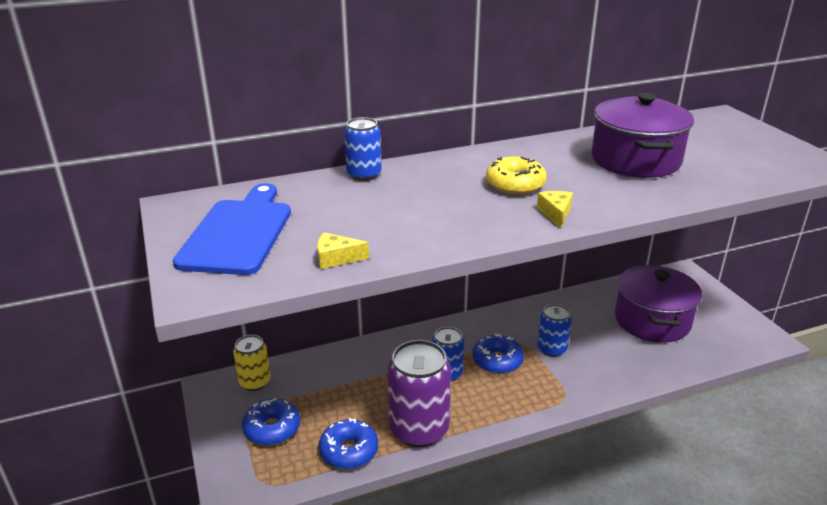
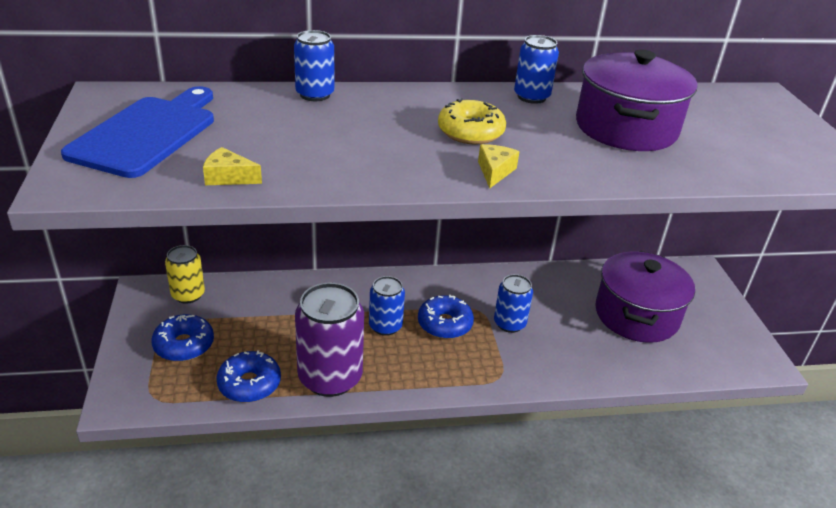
camera: 10 degrees right, 5 degrees up
none -> blue can [514,35,559,104]

